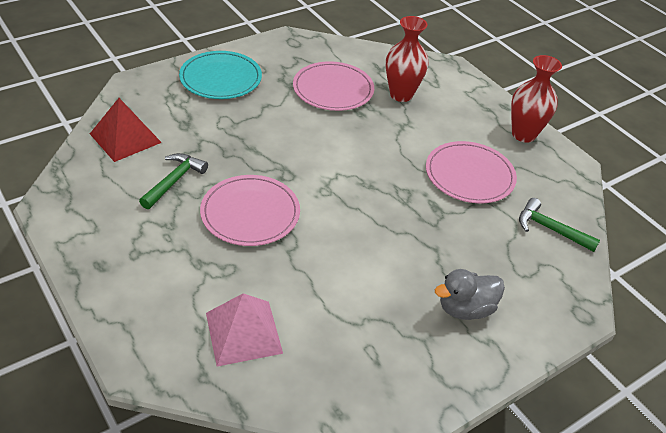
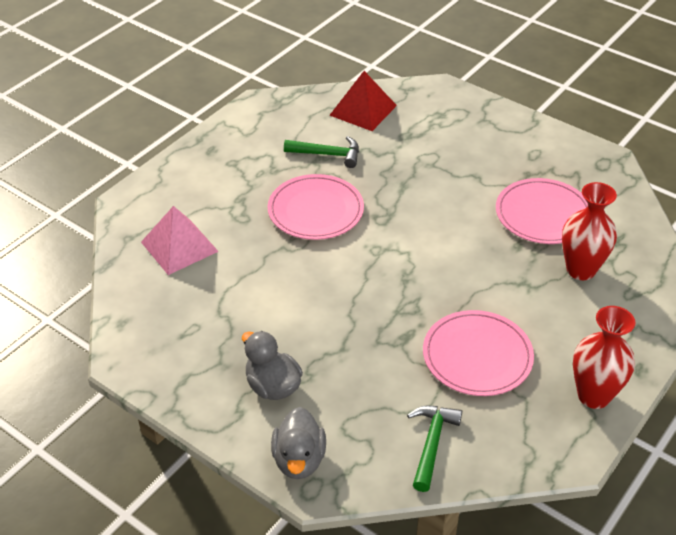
camera: 75 degrees right, 0 degrees up
turquoise plate [179,51,262,99] -> none
none -> grey duck [271,407,326,479]

